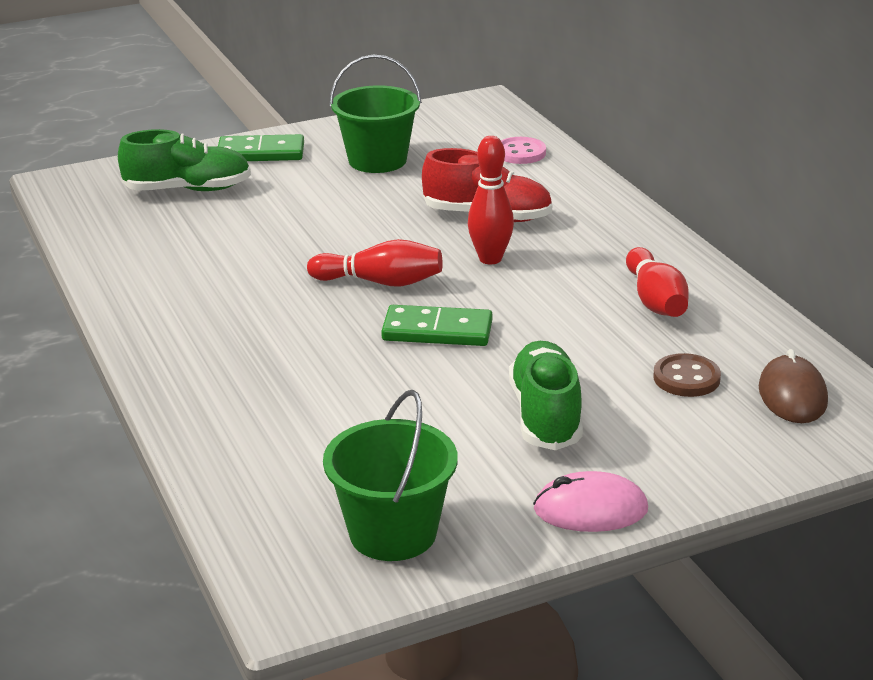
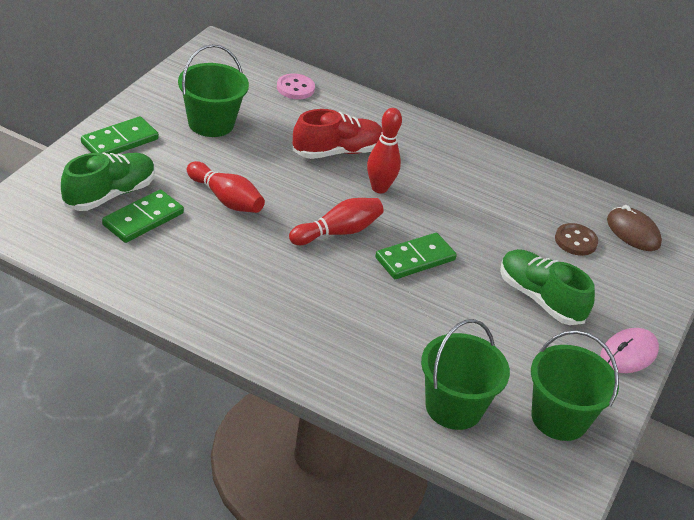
camera: 45 degrees left, 10 degrees up
red bowling pin [626,247,689,317] -> red bowling pin moved to [187,161,265,213]
none -> green domino [102,190,184,243]
none -> green bucket [421,319,510,430]

